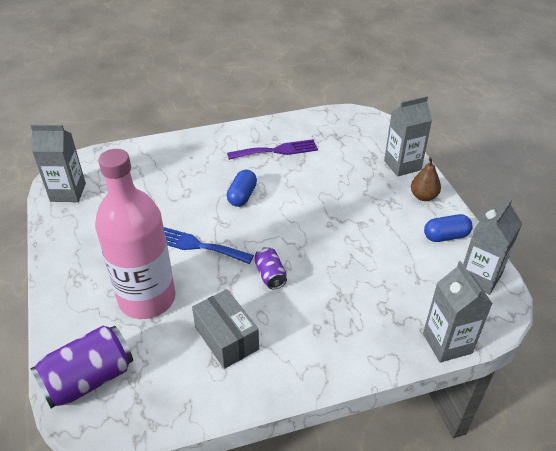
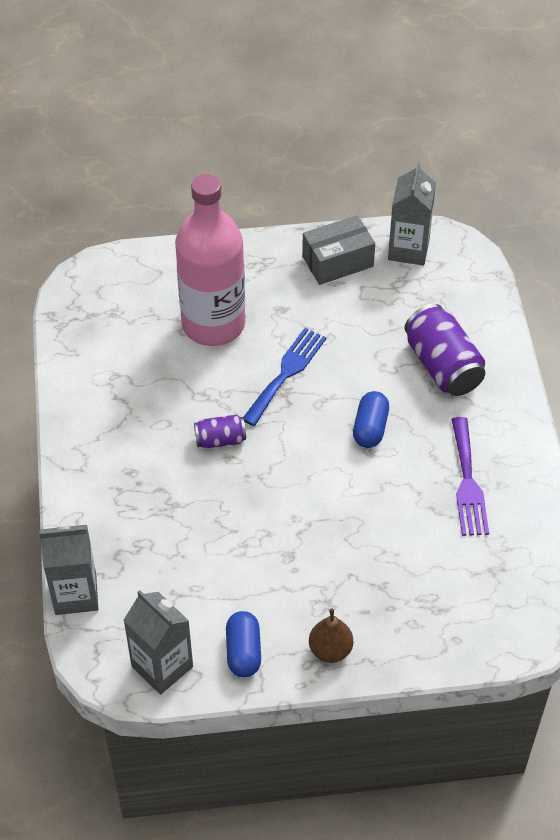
camera: 100 degrees right, 10 degrees up
purple can [30,326,133,409] -> purple can moved to [404,304,486,396]
grey box [192,289,259,369] -> grey box moved to [302,215,375,285]
blue capsule [227,170,257,207] -> blue capsule turned 75 degrees clockwise [353,391,389,448]
grey carton [384,96,432,176] -> none

